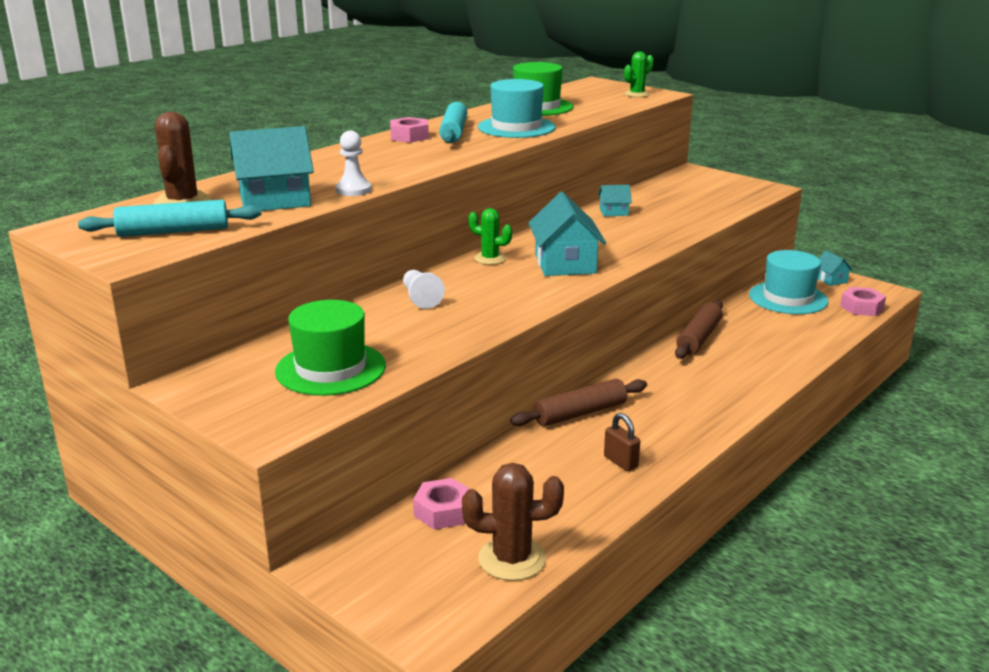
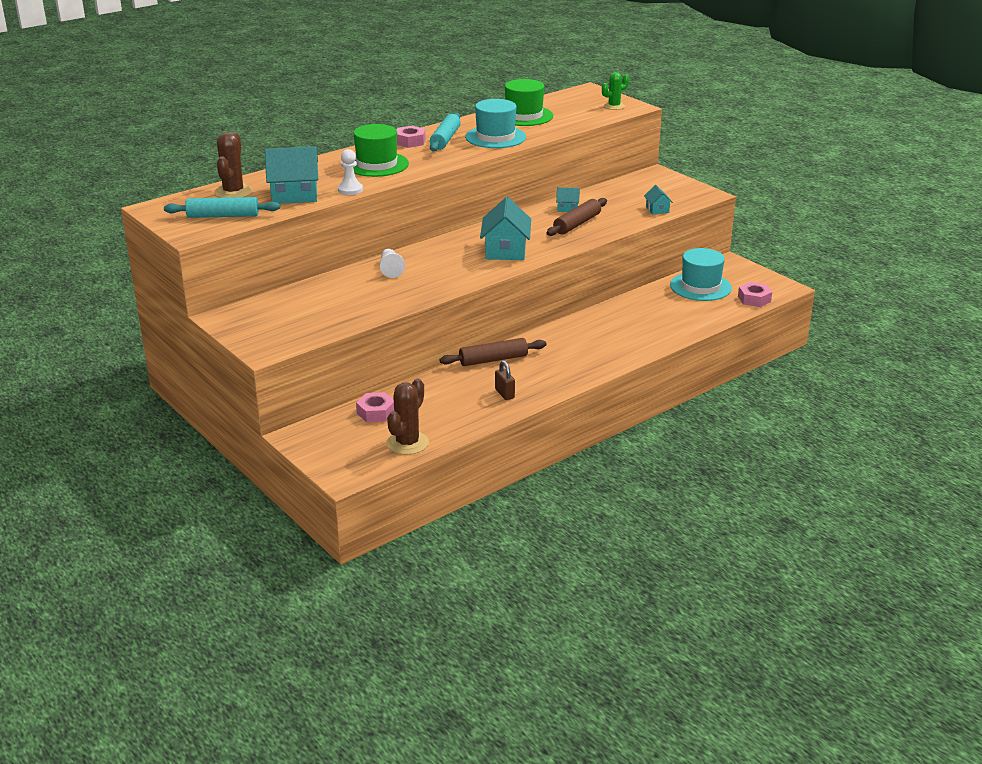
camera: 10 degrees right, 5 degrees up
green hat [275,300,386,396] -> green hat moved to [353,124,409,177]
brown cactus [462,463,564,581] -> brown cactus turned 75 degrees counterclockwise [387,379,429,455]
green cactus [468,208,512,265] -> none
brown rolling pin [675,300,723,359] -> brown rolling pin moved to [546,198,607,236]
turquoise house [818,250,853,286] -> turquoise house moved to [644,185,673,214]

